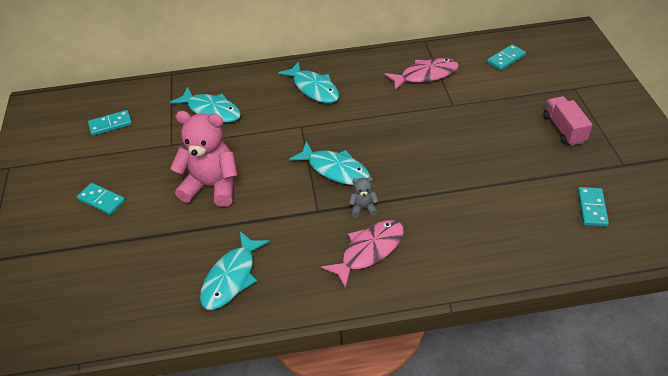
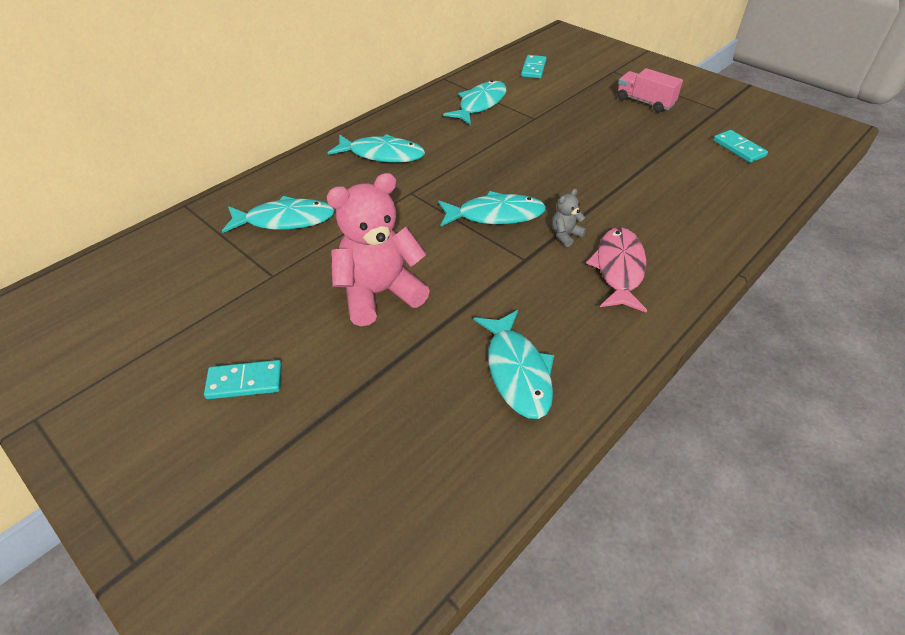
camera: 40 degrees left, 0 degrees up
turquoise domino [88,110,132,136] -> none
pink fish [384,58,459,90] -> turquoise fish [443,80,507,125]

